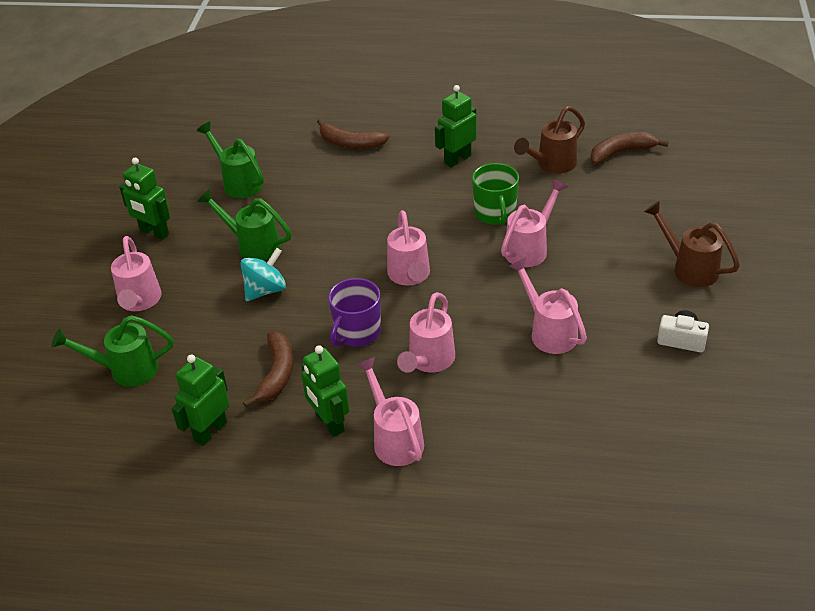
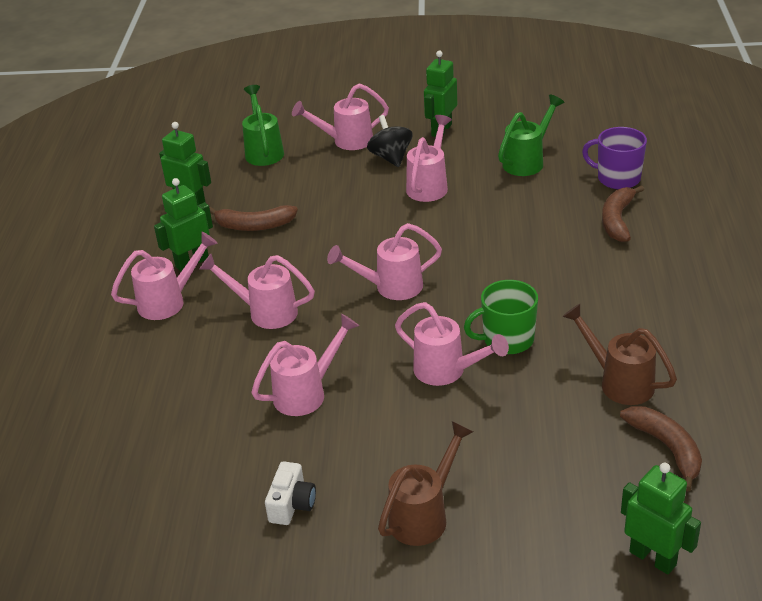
camera: 85 degrees right, 5 degrees down
green watering can [197,189,292,261] -> pink watering can [406,115,452,202]
turquoise spinning top [240,248,286,301] -> none
purple mug [328,278,381,347] -> purple mug moved to [582,127,647,189]
green robot [435,85,476,168] -> green robot moved to [621,463,701,574]
none -> black spinning top [367,115,413,167]

